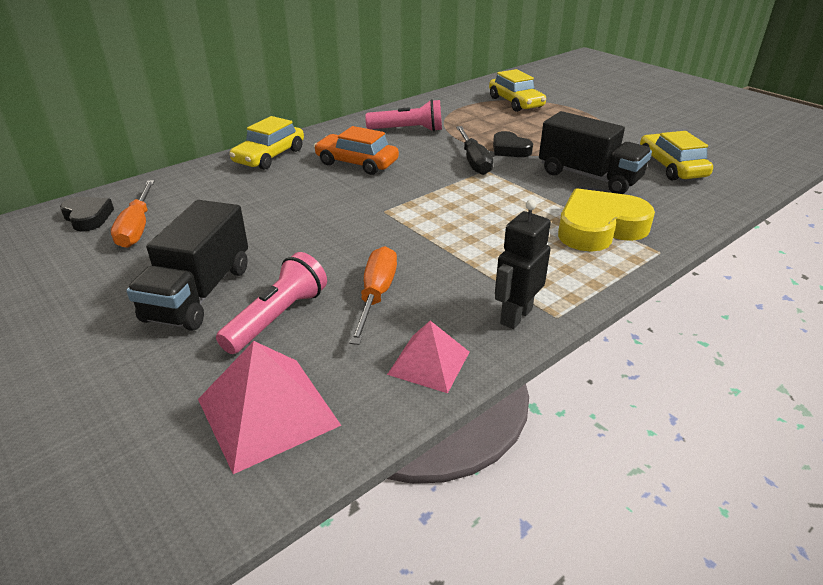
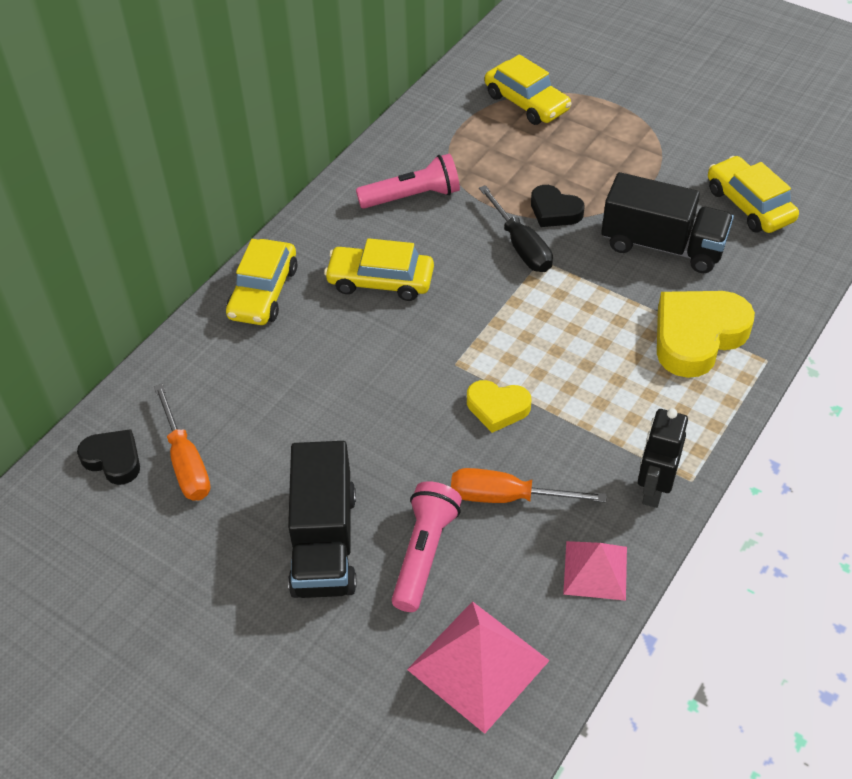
camera: 15 degrees left, 15 degrees up
orange car [314,126,399,175] -> yellow car [324,238,434,301]
orange screwdriver [349,246,397,345] -> orange screwdriver turned 75 degrees counterclockwise [451,468,606,503]
none -> yellow heart [467,380,531,433]

